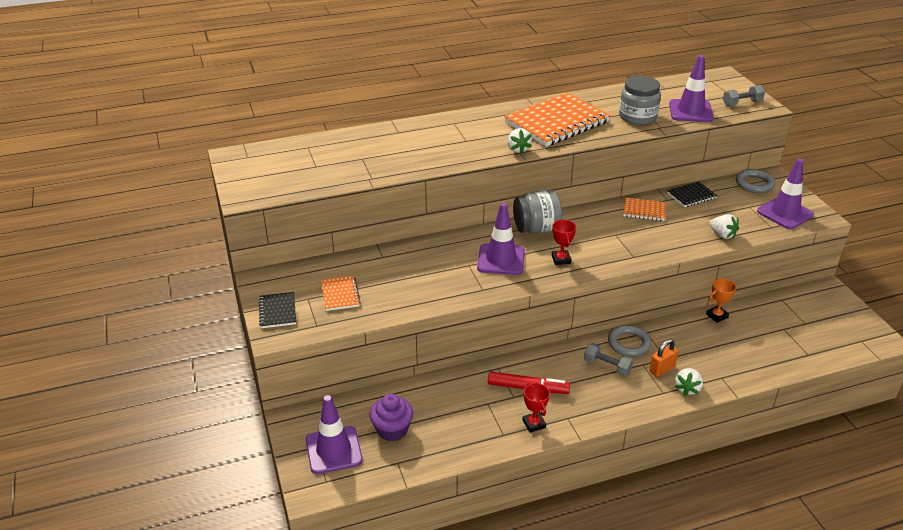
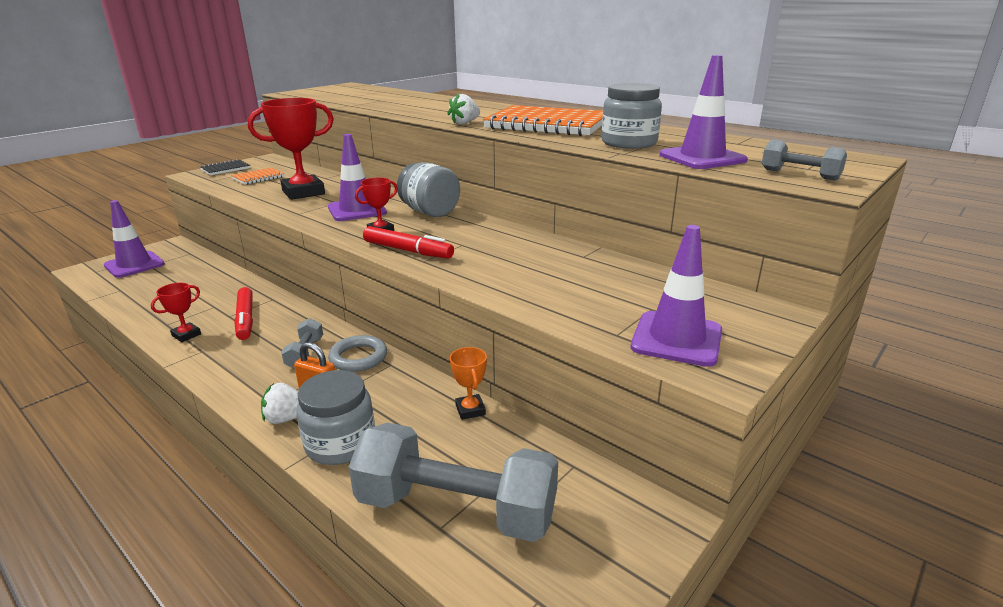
camera: 60 degrees right, 10 degrees down
purple cupcake [370,394,413,442] -> none
orange notebook [623,198,666,221] -> none
black notebook [667,182,717,207] -> none
orange trophy [706,279,737,323] -> orange trophy turned 45 degrees clockwise [450,347,487,420]
white strawberry [709,214,739,239] -> none
grey ring [736,169,775,193] -> none
none -> red trophy [248,98,334,200]
none -> grey jar [296,370,375,465]
none -> grey dumbbell [349,423,558,542]
none -> red marker [363,226,454,258]

